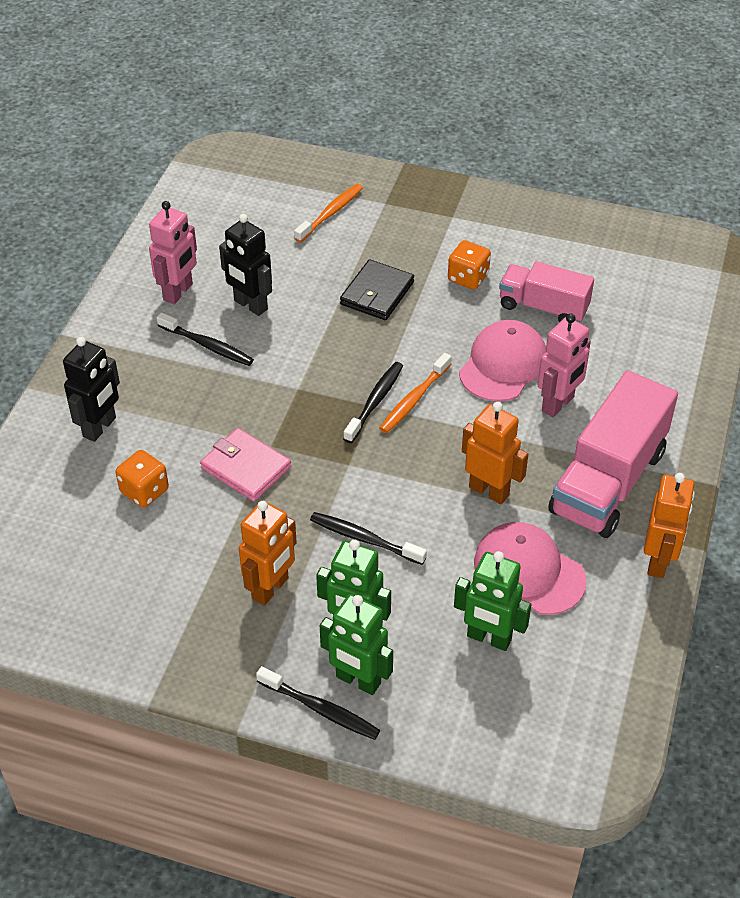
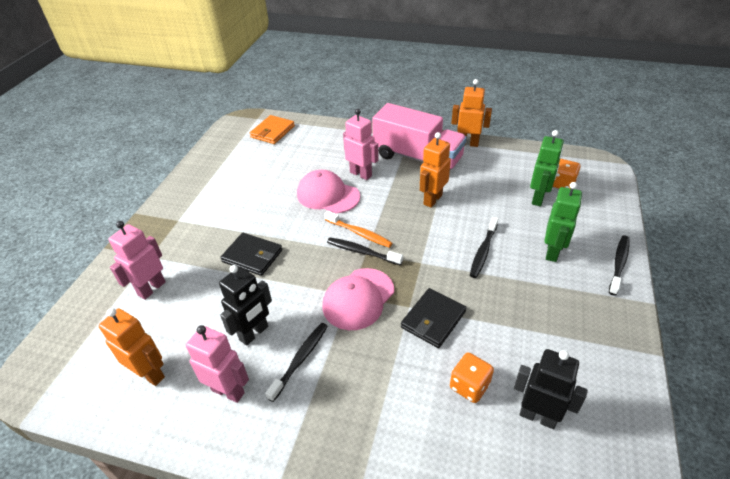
camera: 90 degrees left, 5 degrees down
black robot [63,337,120,442] -> black robot moved to [514,349,588,429]
pink wallet [200,428,291,501] -> black wallet [401,288,466,348]
orange robot [239,501,297,606] -> orange robot moved to [99,308,165,386]
orange toothbrush [294,184,363,242] -> pink robot [109,221,166,300]
green robot [320,594,393,695] -> none
orange dice [448,240,491,290] -> orange dice moved to [553,159,581,189]
pink cap [474,522,587,615] -> pink cap moved to [322,268,394,330]
pink truck [499,261,594,323] -> none
none -> orange wallet [250,115,295,144]

